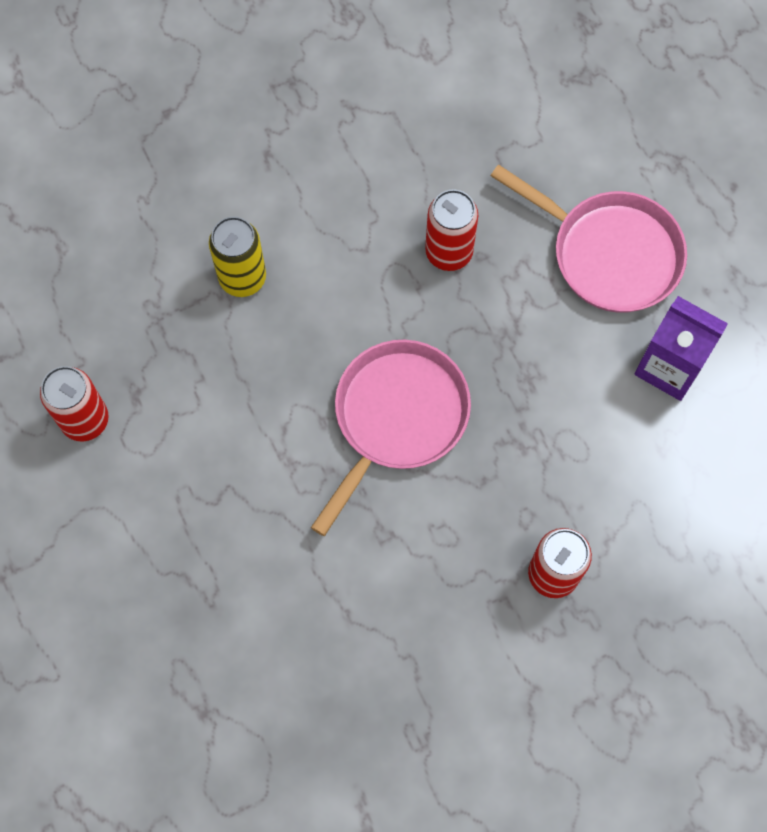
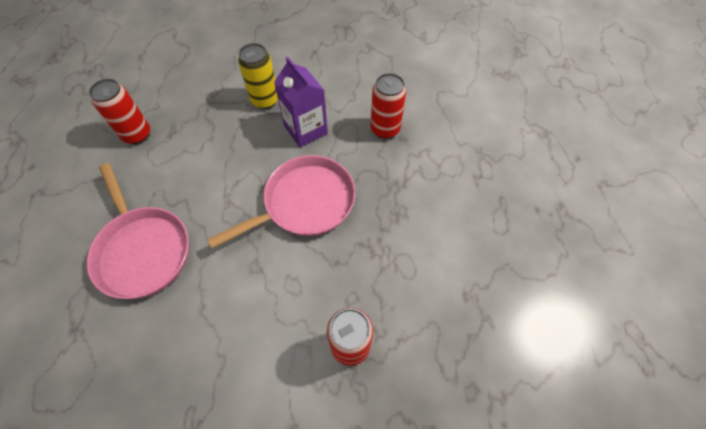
camera: 25 degrees right, 10 degrees down
pink pan [491,164,687,313] -> pink pan moved to [87,163,189,299]
purple carton [635,296,728,401] -> purple carton moved to [274,57,328,147]

